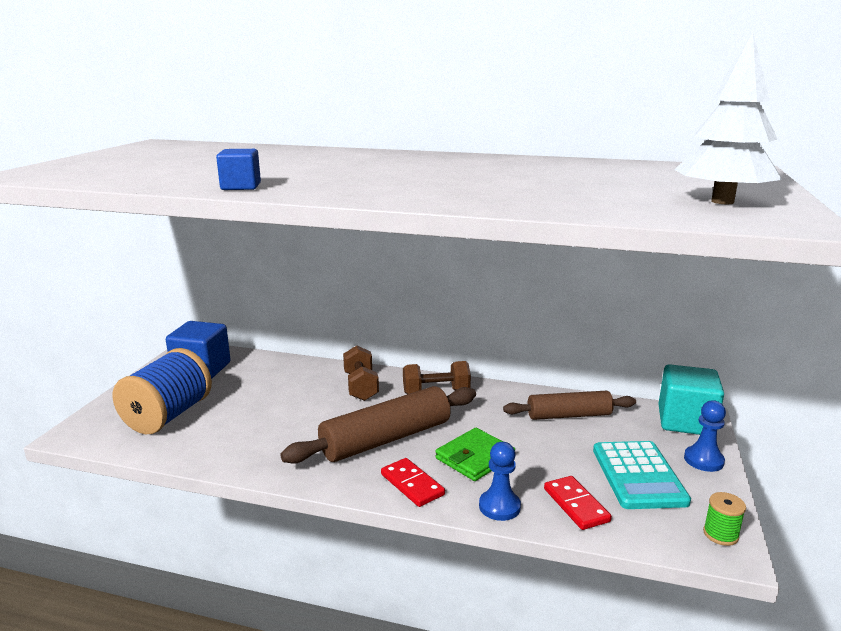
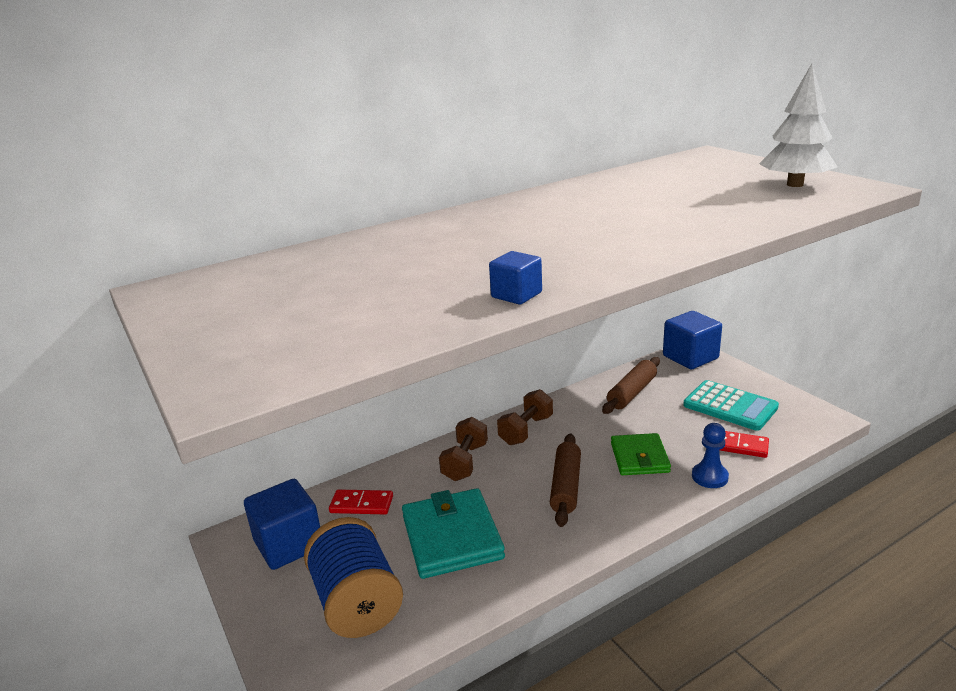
camera: 45 degrees left, 5 degrees up
brown rolling pin [280,386,476,464] -> brown rolling pin [550,433,581,527], size x0.66
brown dumbbell [343,345,379,401] -> brown dumbbell turned 75 degrees clockwise [439,417,488,481]
red domino [381,458,445,507] -> red domino moved to [329,489,393,514]
turquoise cube [658,364,724,435] -> blue cube [663,311,722,369]
blue pawn [684,400,726,472] -> none
green spool [703,492,746,546] -> none
none -> turquoise wallet [402,488,505,579]

